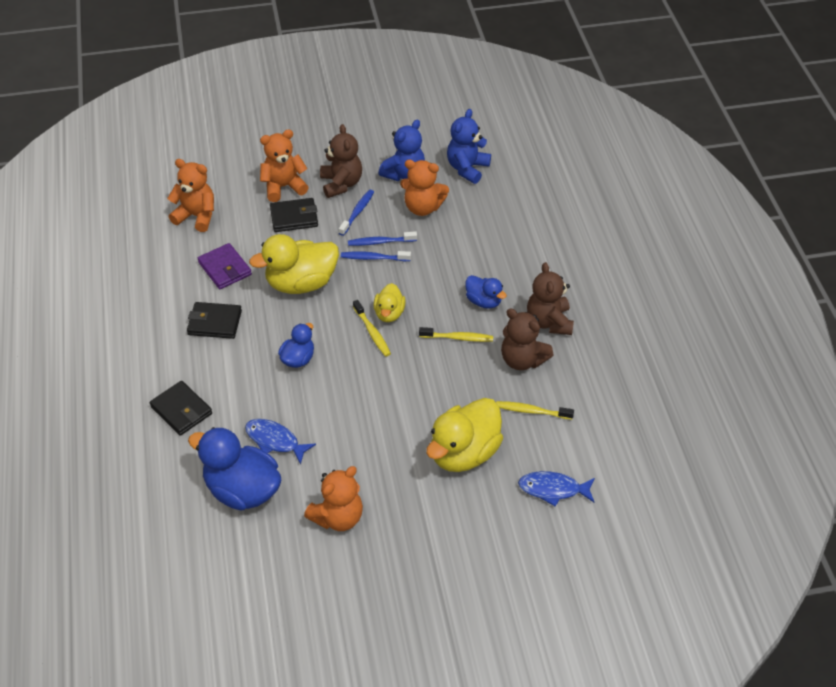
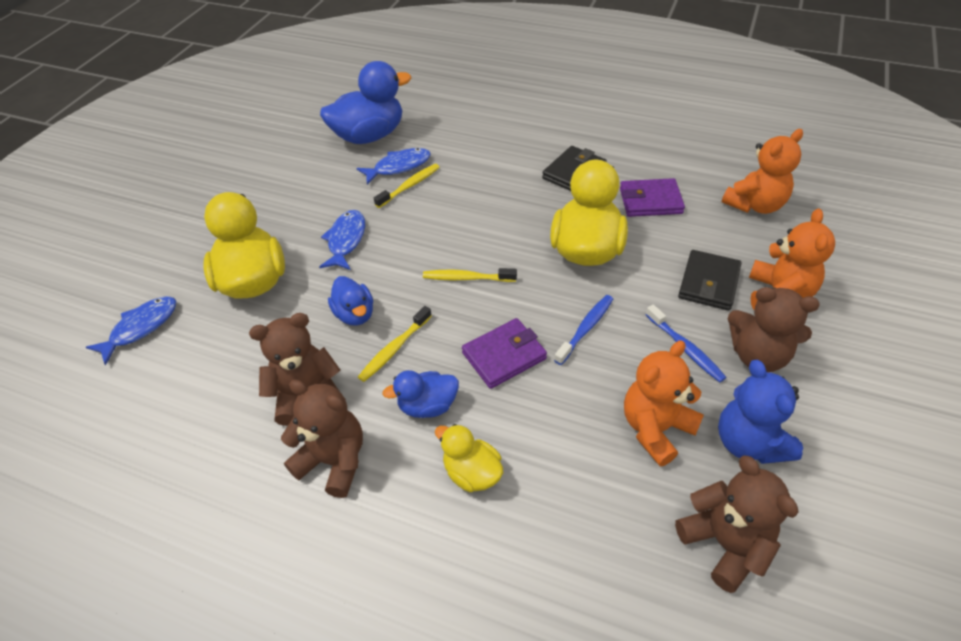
camera: 125 degrees right, 0 degrees up
black wallet [150,381,212,436] -> none
blue duck [278,323,314,368] -> blue duck moved to [328,276,373,326]
orange teddy bear [304,466,363,531] -> none
blue toothbrush [348,231,417,246] -> none
yellow duck [373,283,406,322] -> yellow duck moved to [435,424,503,492]
blue teddy bear [447,109,491,184] -> brown teddy bear [675,455,799,593]
yellow toothbrush [496,401,574,420] -> yellow toothbrush moved to [374,164,440,208]
none -> blue fish [319,210,365,270]
none -> purple wallet [462,318,547,389]

